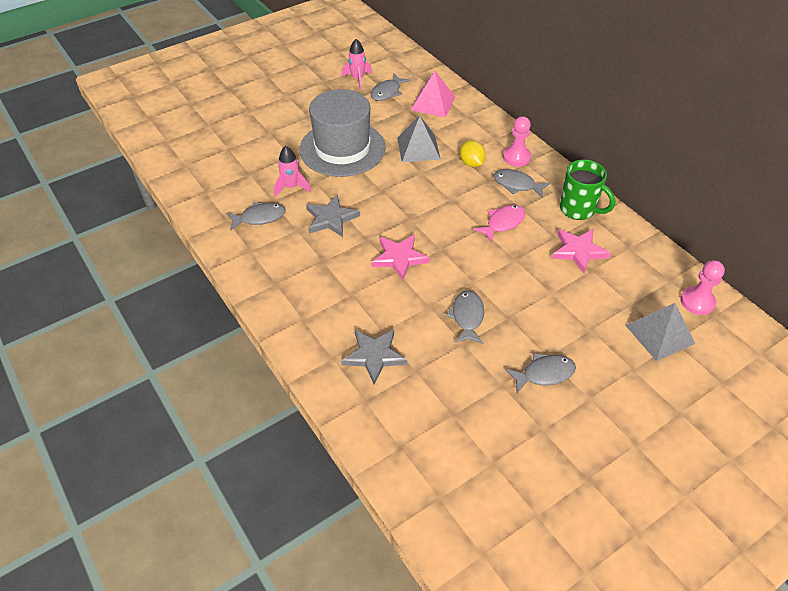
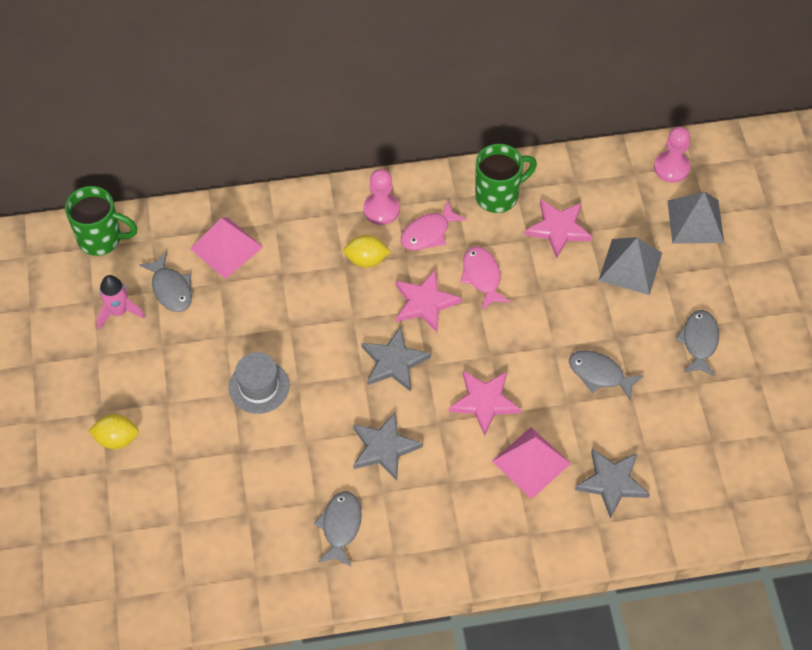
camera: 65 degrees left, 10 degrees up
pink rocket [274,146,311,197] -> none
grey hat [299,89,386,177] -> grey hat [229,352,289,414], size x0.50
grey pyramid [397,116,441,162] -> grey pyramid moved to [599,237,662,295]
grey fish [493,169,550,198] -> pink fish [401,200,467,250]
none -> green mug [65,186,137,256]
none -> yellow lemon [88,414,139,449]
none -> grey star [361,326,431,392]
none -> pink star [395,269,462,332]
none -> pink pyramid [492,427,571,499]

